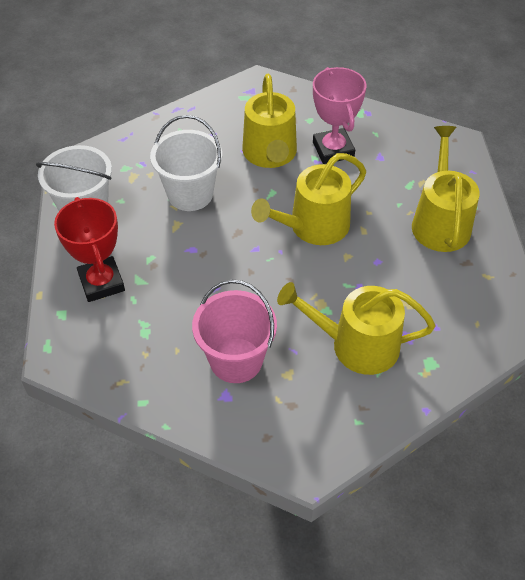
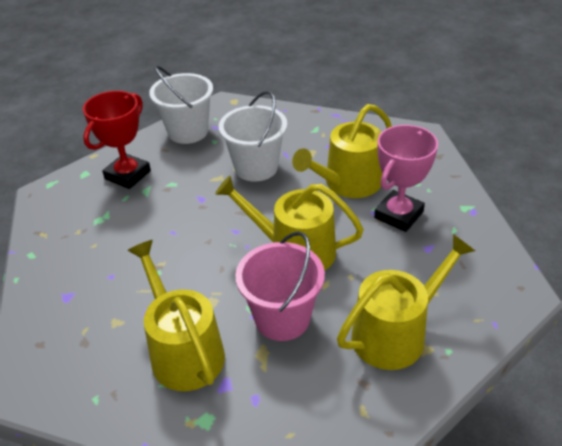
camera: 55 degrees right, 10 degrees down
pink bucket [192,280,277,383] -> pink bucket moved to [235,231,325,341]

